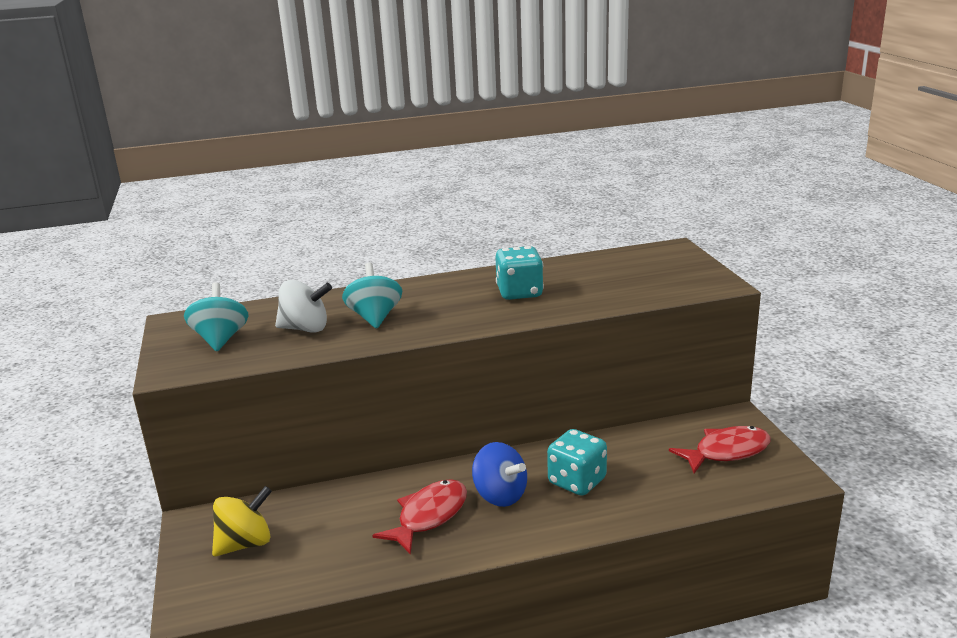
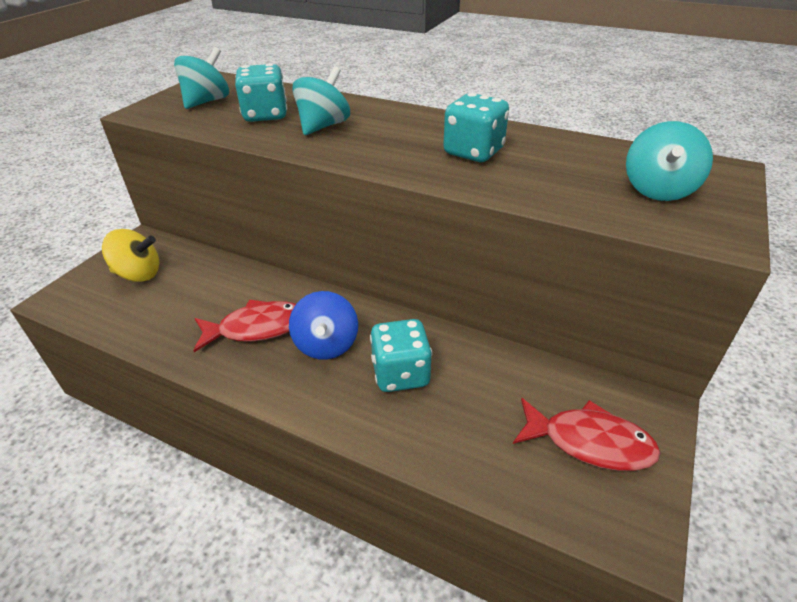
camera: 40 degrees right, 15 degrees up
white spinning top [275,280,332,333] -> turquoise dice [235,63,287,122]
none -> turquoise spinning top [626,121,713,201]

